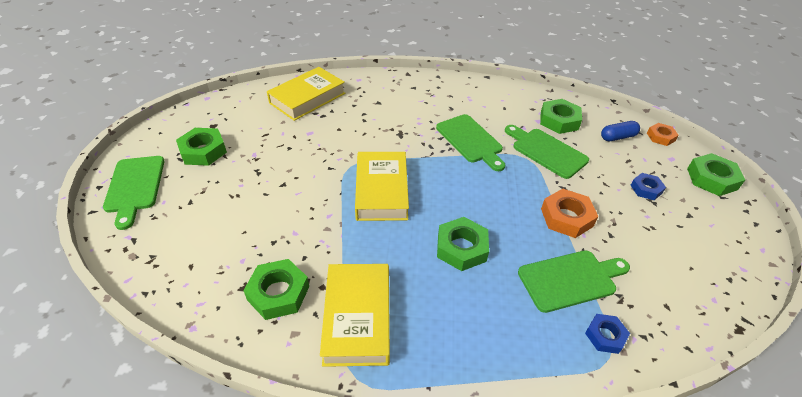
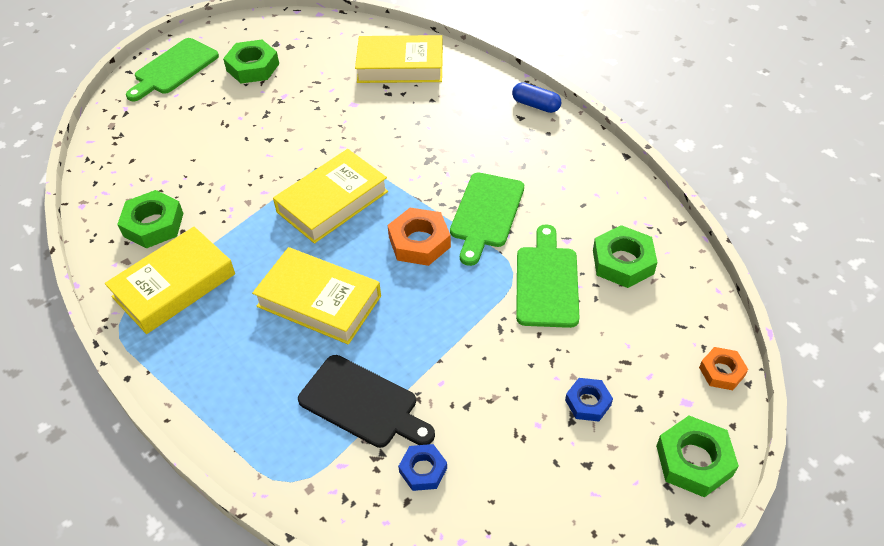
camera: 50 degrees right, 5 degrees up
green nut [437,217,489,271] -> yellow book [252,247,381,345]
green cutting board [518,250,630,313] -> black cutting board [298,355,435,448]
orange nut [541,189,599,238] -> orange nut moved to [388,208,451,266]
blue nut [585,314,630,354] -> blue nut moved to [398,444,447,491]
blue capsule [601,121,640,141] -> blue capsule moved to [512,82,561,113]

